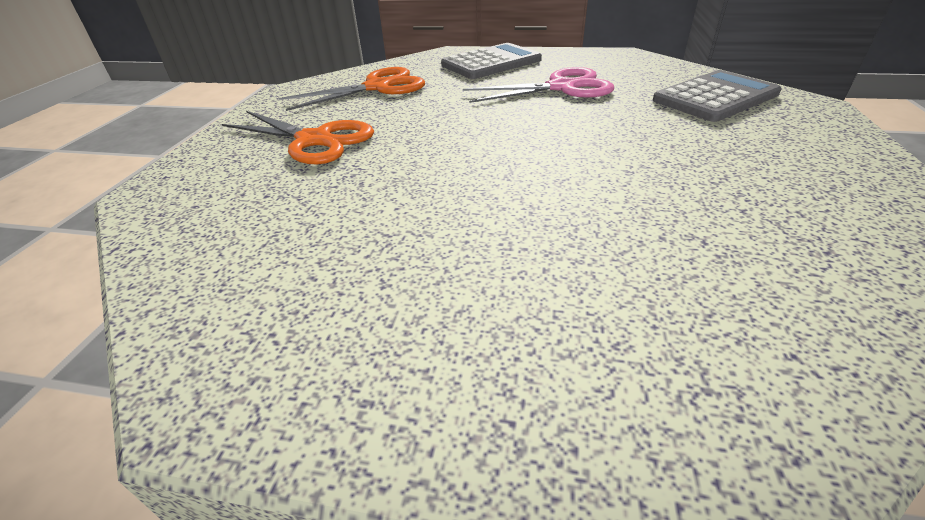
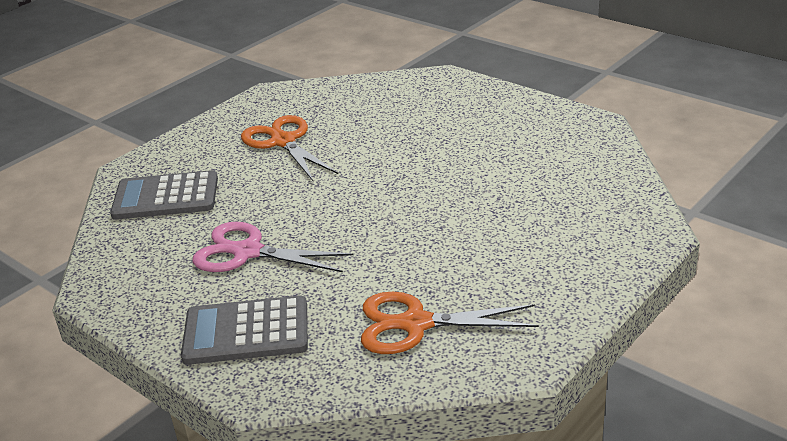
camera: 150 degrees left, 5 degrees down
orange scissors [222,111,374,164] -> orange scissors moved to [241,115,338,181]

